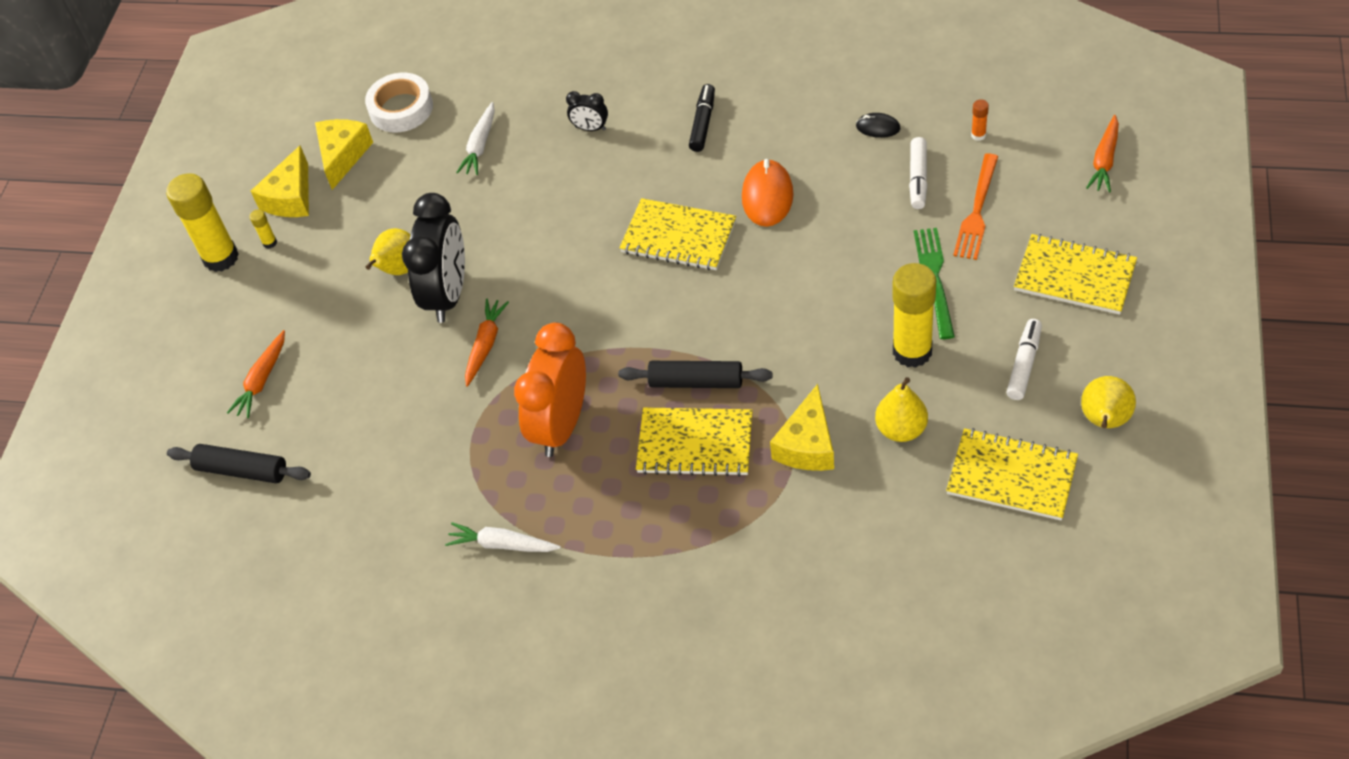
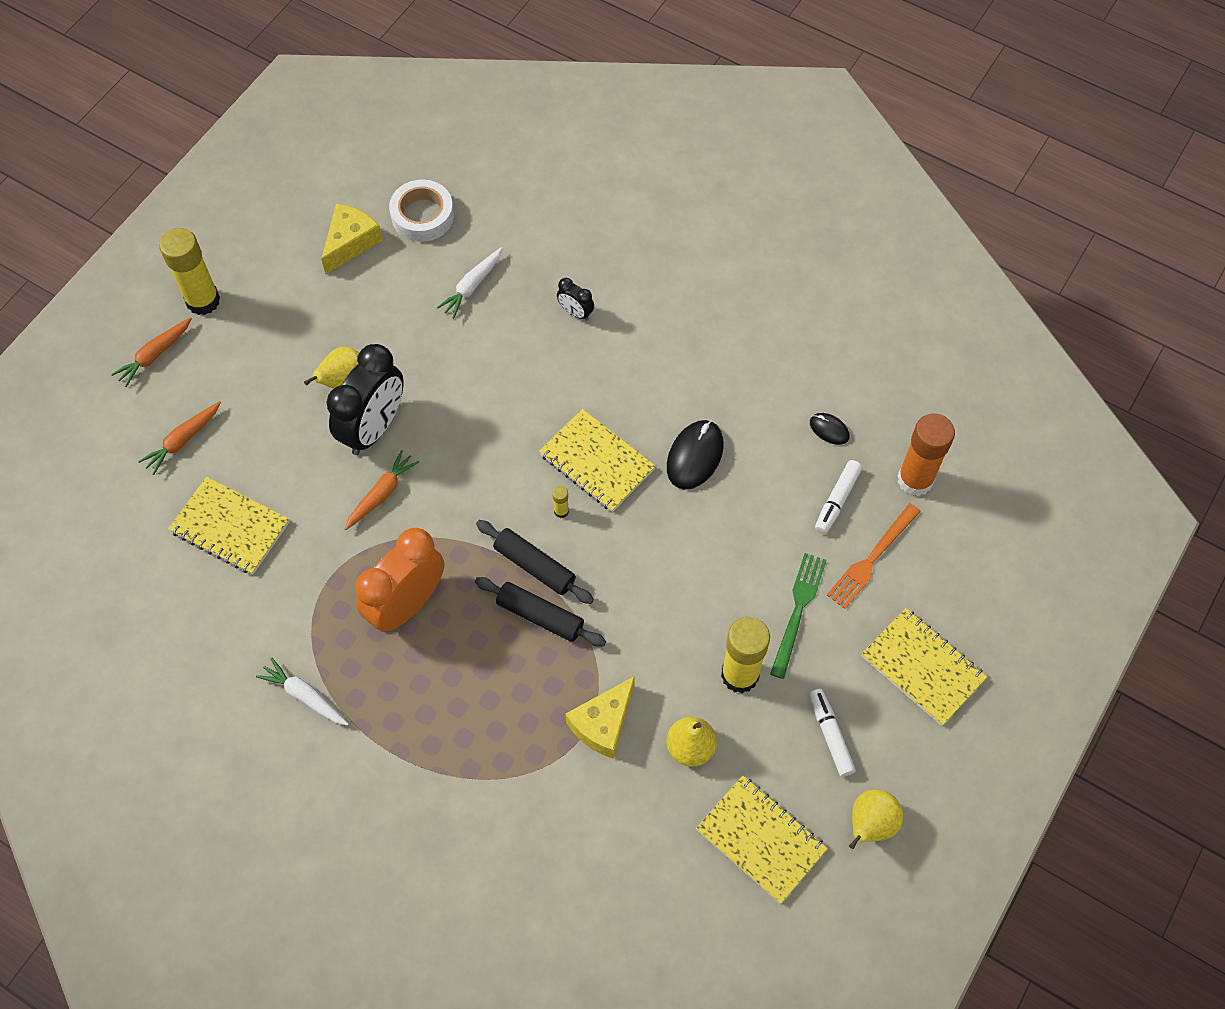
camera: 15 degrees right, 10 degrees up
black rolling pin [167,444,311,483] -> black rolling pin moved to [476,520,594,604]
yellow glue stick [250,209,277,249] -> yellow glue stick moved to [552,486,569,518]
yellow cheese [251,145,309,217] -> none
yellow notebook [636,408,753,477] -> yellow notebook moved to [168,476,290,574]
black marker [689,84,715,152] -> none
orange mouse [742,159,794,227] -> black mouse [667,420,724,490]
orange glue stick [971,99,989,141] -> orange glue stick [898,414,955,496], size x2.45
white marker [1006,319,1042,400] -> white marker turned 60 degrees counterclockwise [809,689,856,777]
orange carrot [1086,115,1119,193] -> orange carrot moved to [111,317,192,387]

